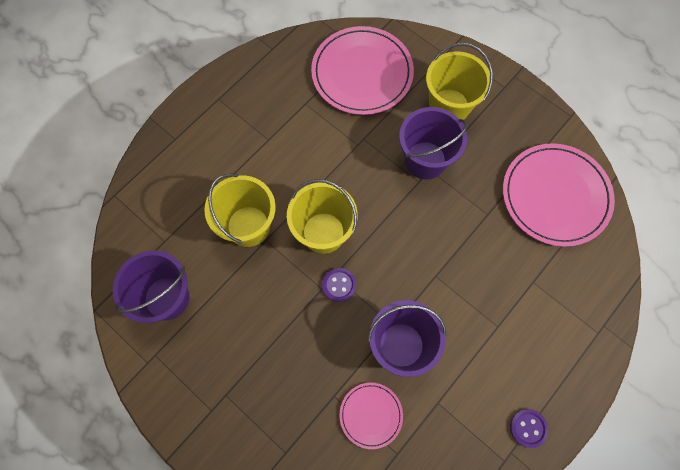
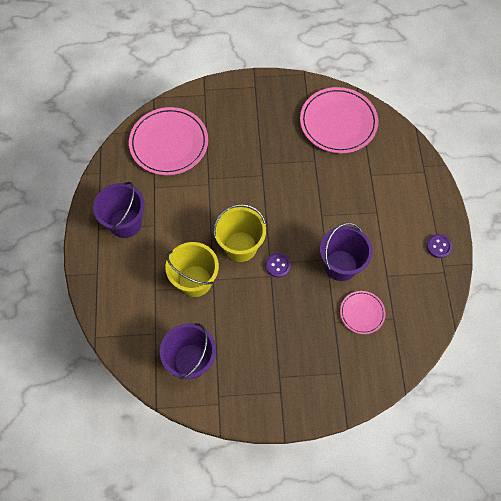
camera: 45 degrees left, 5 degrees down
purple bucket [399,107,467,180] -> purple bucket moved to [93,182,145,238]
yellow bucket [426,43,493,120] -> none

